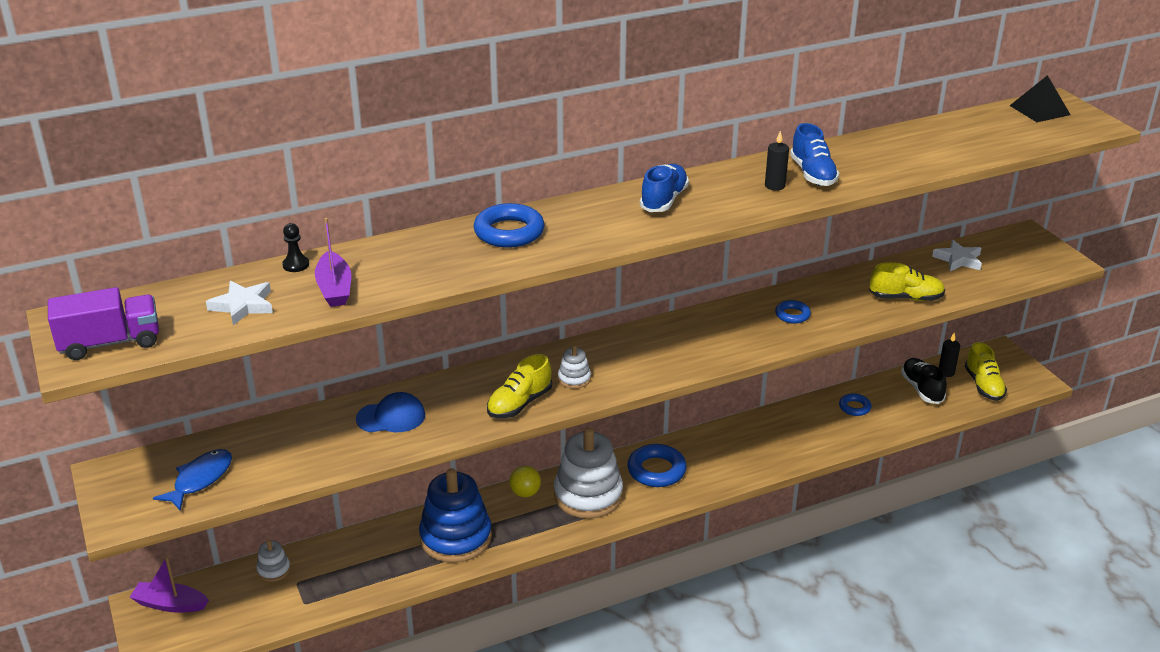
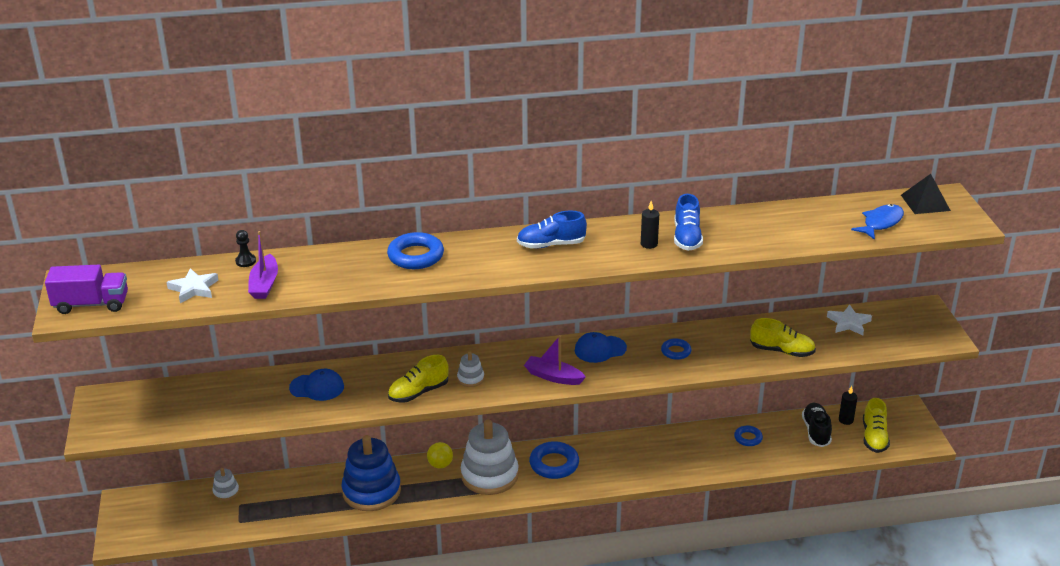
camera: 15 degrees right, 0 degrees up
purple boat [130,557,209,613] -> purple boat moved to [524,335,586,385]
blue fish [153,449,232,511] -> blue fish moved to [851,204,904,240]
blue shoe [640,164,689,212] -> blue shoe turned 135 degrees counterclockwise [517,210,587,248]
none -> blue cap [575,332,627,363]

